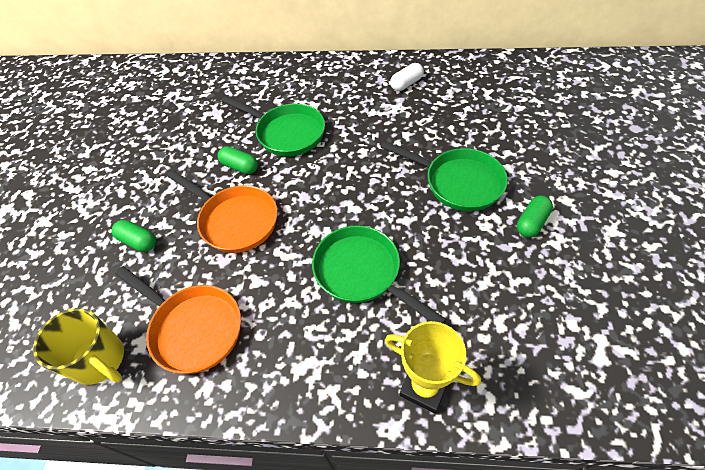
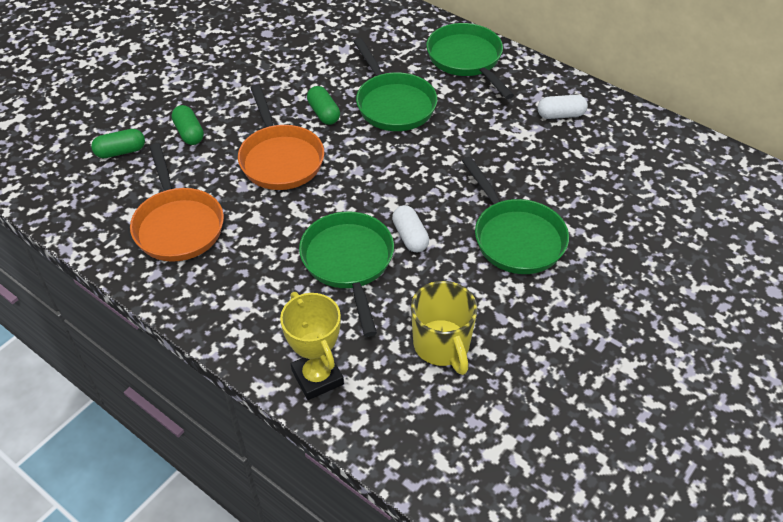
camera: 30 degrees right, 5 degrees down
yellow mug [33,308,124,385] -> yellow mug moved to [411,281,478,375]
green capsule [517,196,553,237] -> green capsule moved to [91,129,145,158]
none -> white capsule [392,205,429,252]
none -> green pan [426,23,514,99]

